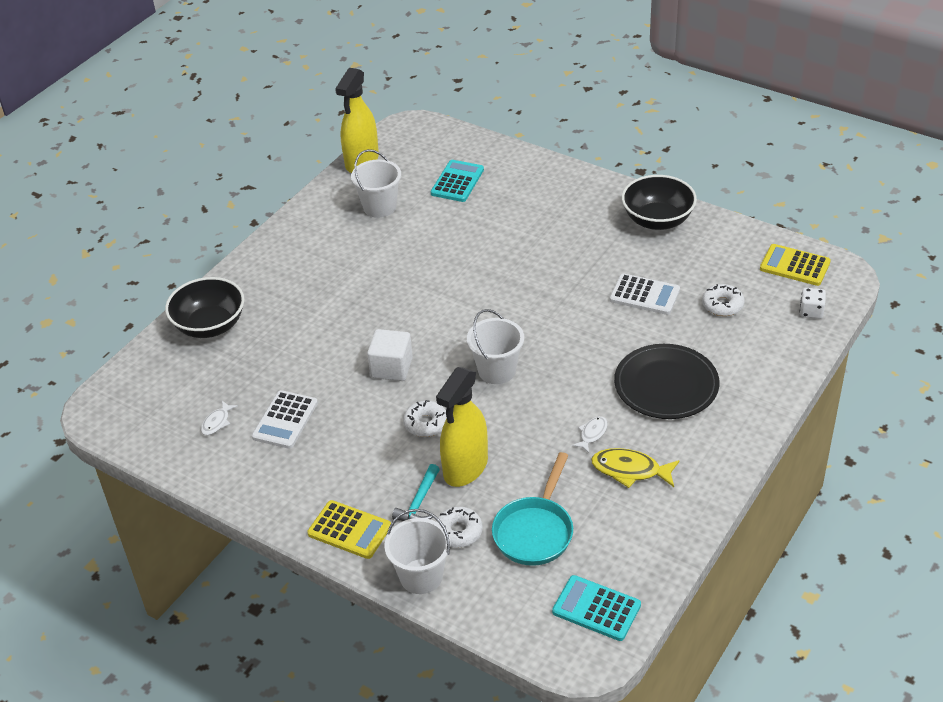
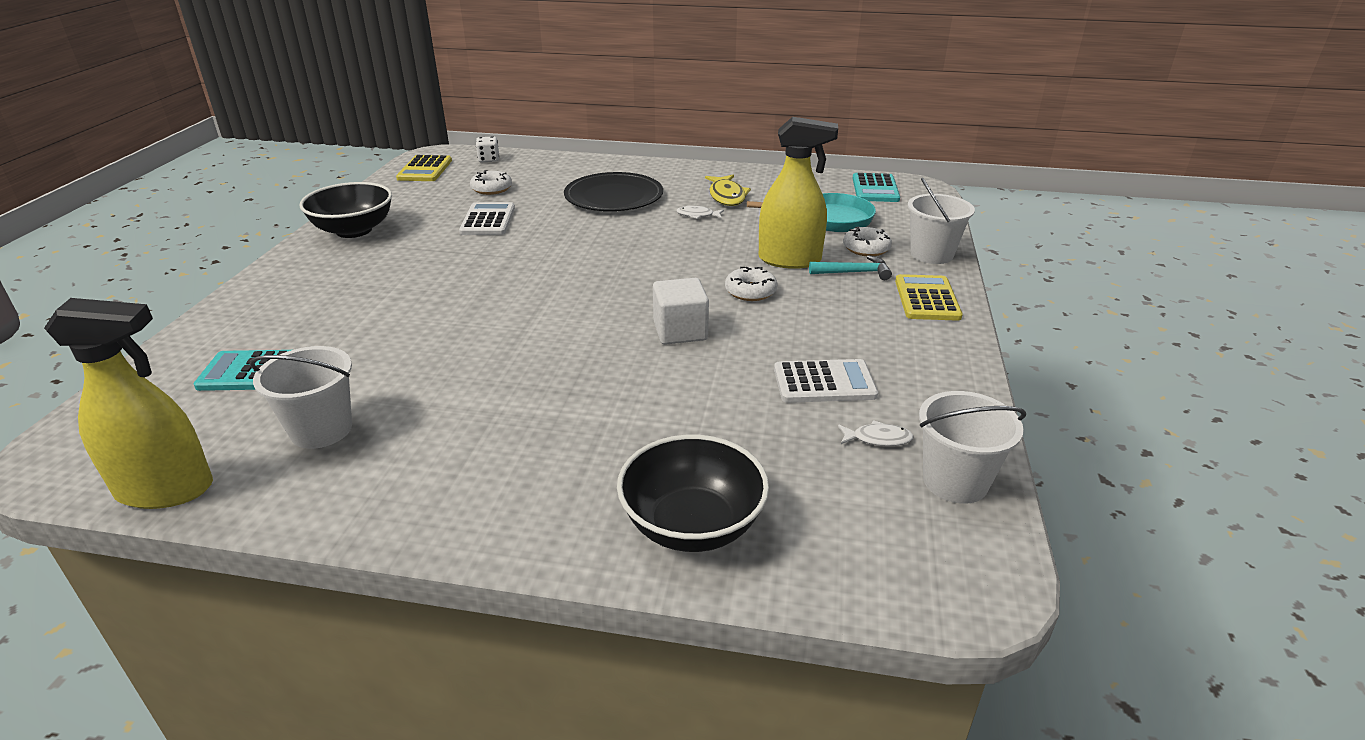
camera: 115 degrees left, 10 degrees down
white bucket [467,309,524,384] -> white bucket moved to [919,391,1026,504]

